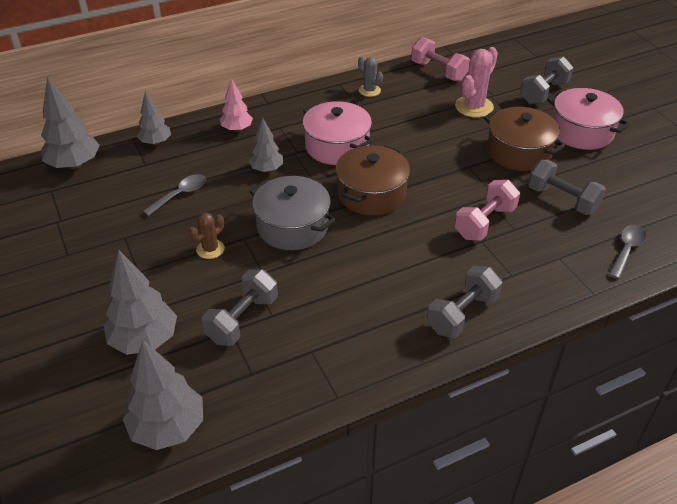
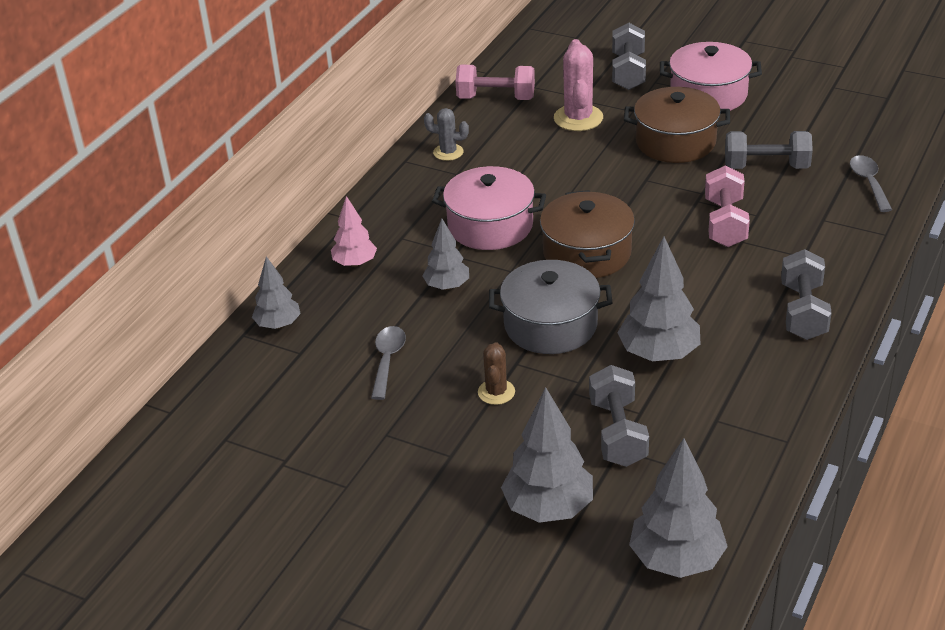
camera: 35 degrees left, 5 degrees down
grey tree [41,77,100,169] -> grey tree moved to [617,236,700,361]

